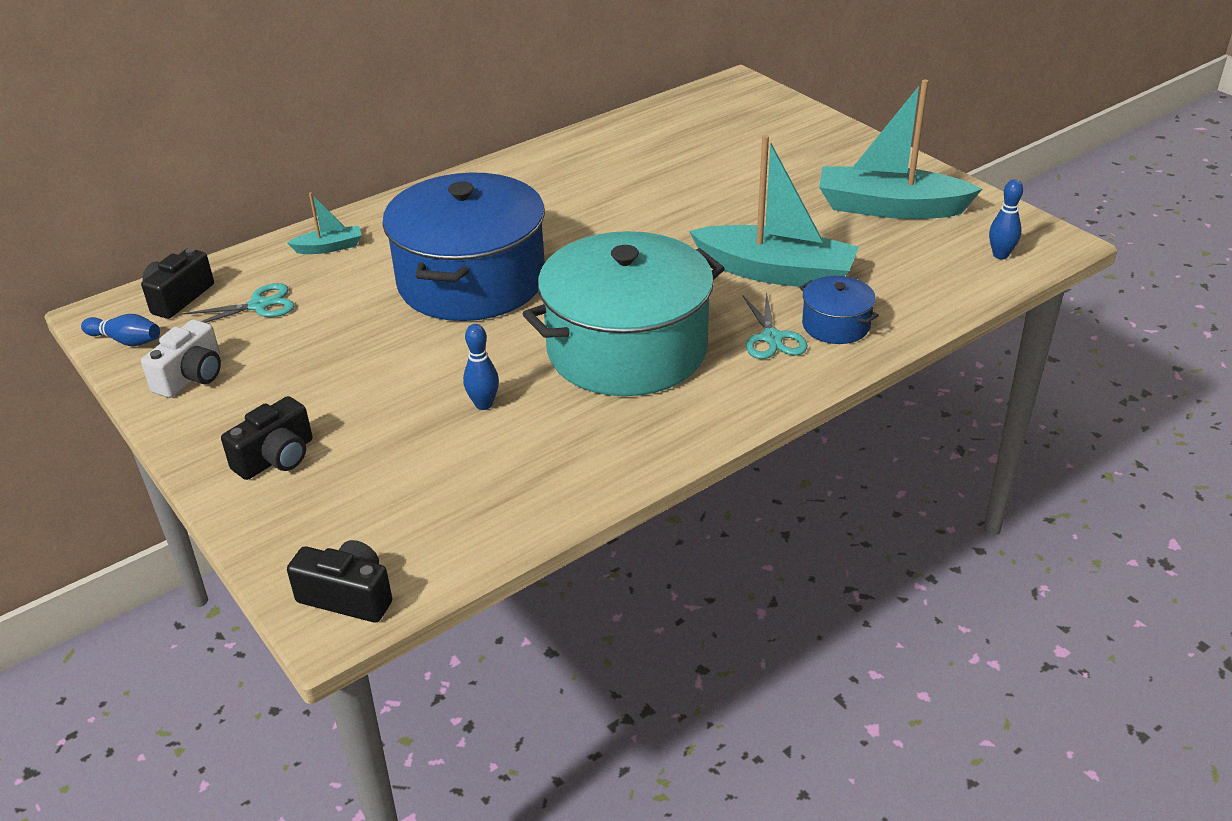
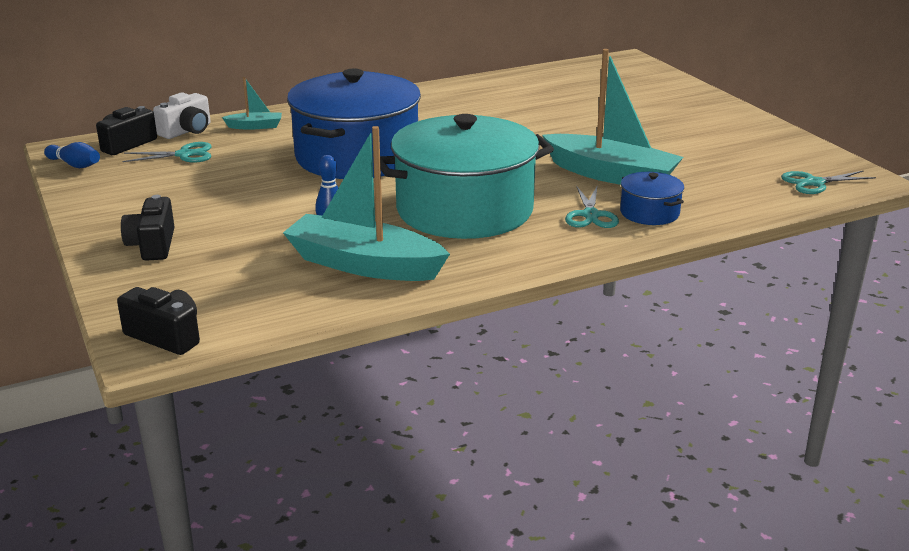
camera: 10 degrees right, 10 degrees down
white camera [141,320,221,398] -> white camera moved to [153,92,211,139]
black camera [221,396,312,480] -> black camera turned 120 degrees clockwise [121,195,174,261]
turquoise boat [819,79,982,219] -> turquoise boat moved to [283,126,450,281]
blue bowling pin [989,179,1023,259] -> turquoise scissors [781,170,876,194]

